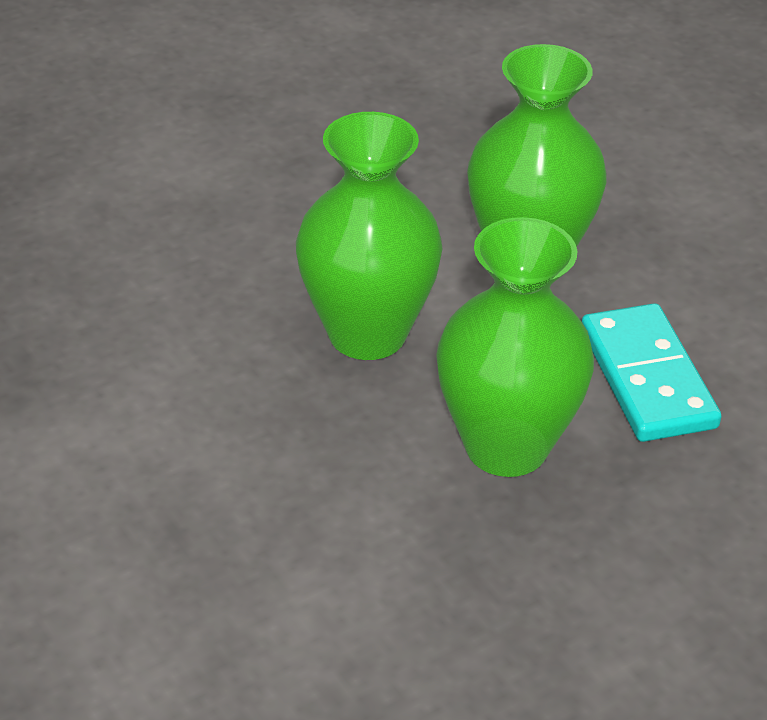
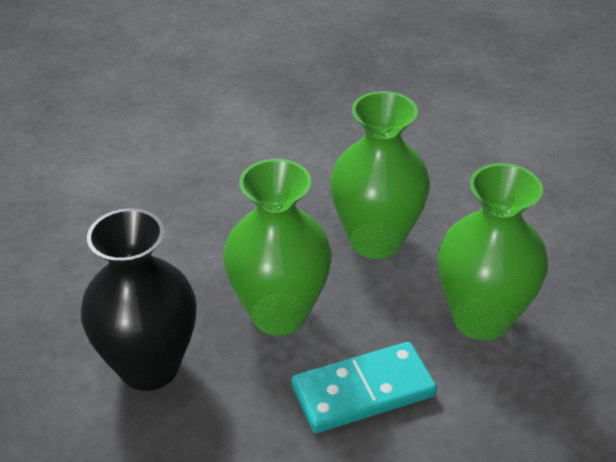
camera: 85 degrees right, 0 degrees up
none -> black vase [81,208,197,391]

